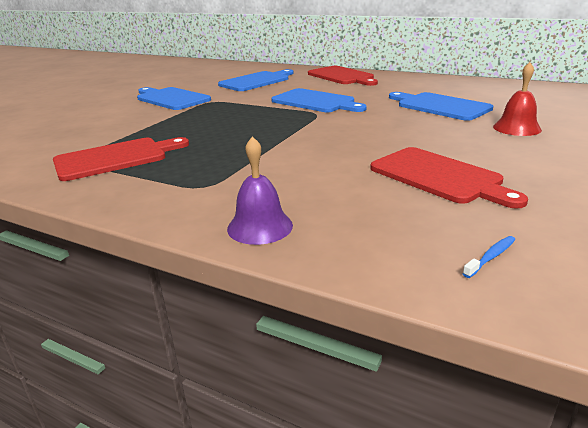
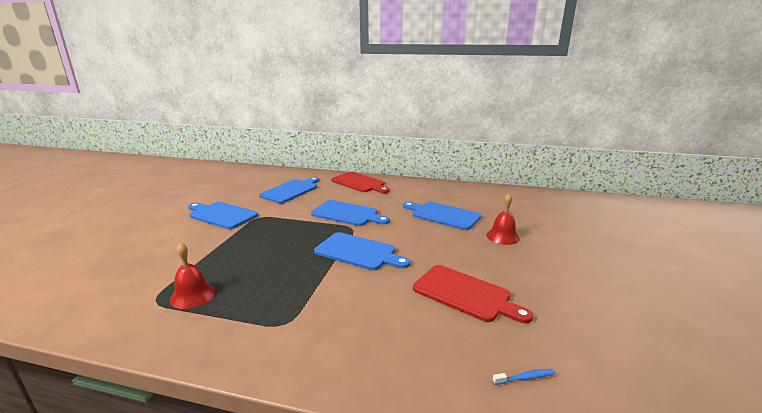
camera: 15 degrees left, 5 degrees down
red cutting board [53,137,189,181] -> red bell [170,243,215,309]
purple bell [227,136,293,245] -> none
blue toothbrush [463,236,515,278] -> blue toothbrush turned 45 degrees clockwise [492,369,556,385]
none -> blue cutting board [314,232,410,270]

